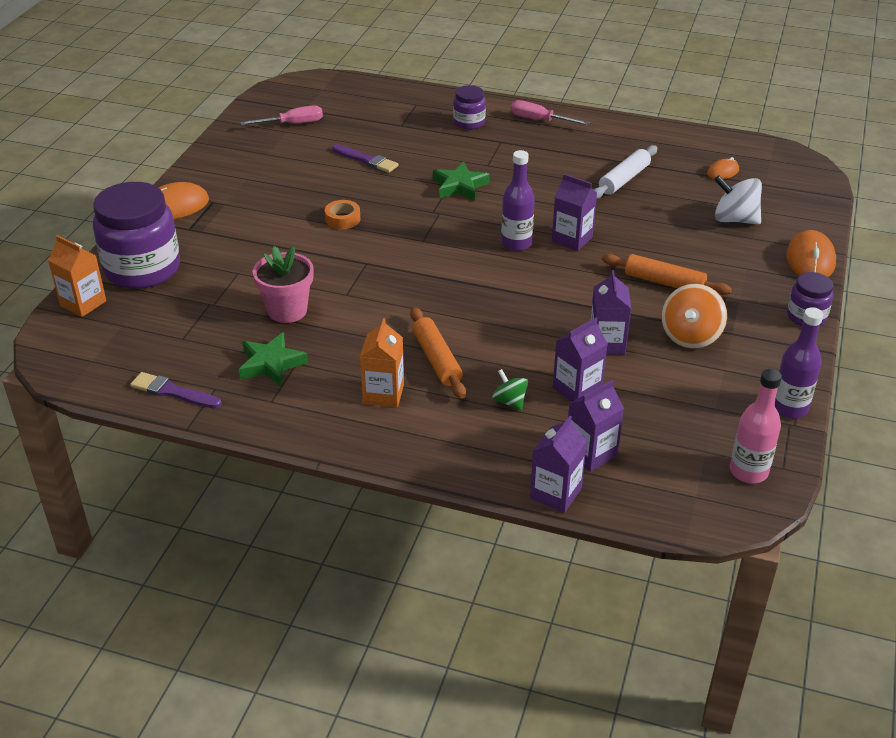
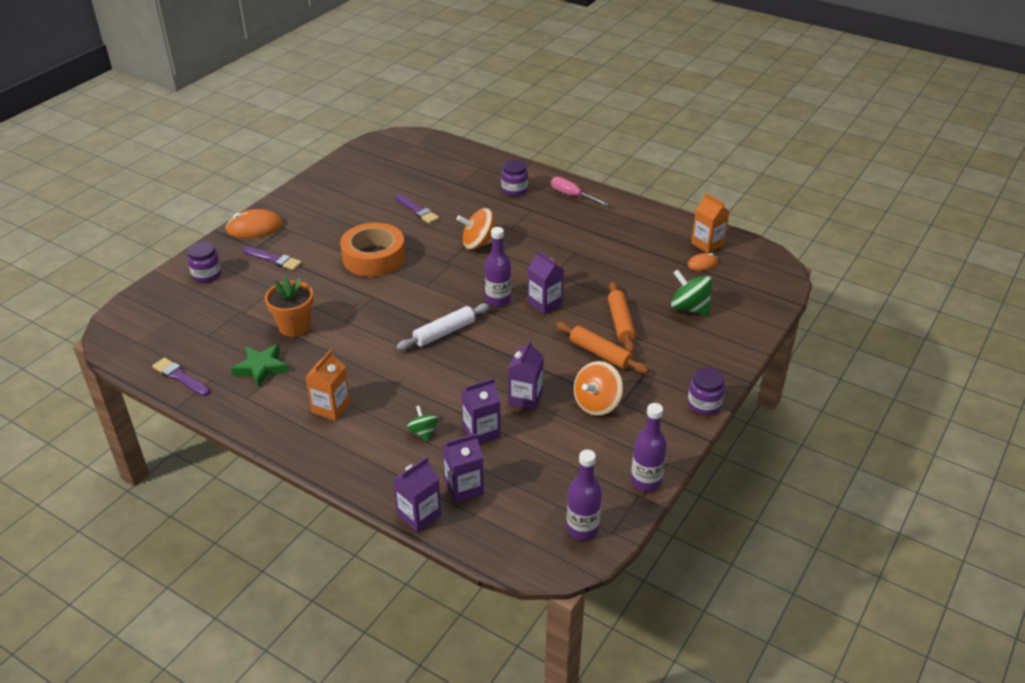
camera: 15 degrees right, 0 degrees up
orange carton [48,235,106,317] -> orange carton moved to [691,193,730,253]
purple jar [93,182,180,289] -> purple jar [187,242,222,283], size x0.50
pink screwdriver [240,105,323,125] -> none
pink flower pot [252,246,314,323] -> orange flower pot [265,276,314,337]
orange tape [325,200,360,229] -> orange tape [340,223,406,277], size x2.22
orange rolling pin [410,307,466,398] -> orange rolling pin moved to [608,282,636,353]
green star [433,162,490,201] -> orange spinning top [457,208,495,250]
white rolling pin [594,145,657,199] -> white rolling pin moved to [397,303,490,350]
white spinning top [714,175,762,224] -> green spinning top [671,269,713,316]
pink bottle [730,369,782,483] -> purple bottle [566,450,602,540]
orange mouse [786,230,836,277] -> none
none -> purple brush [243,247,302,270]

